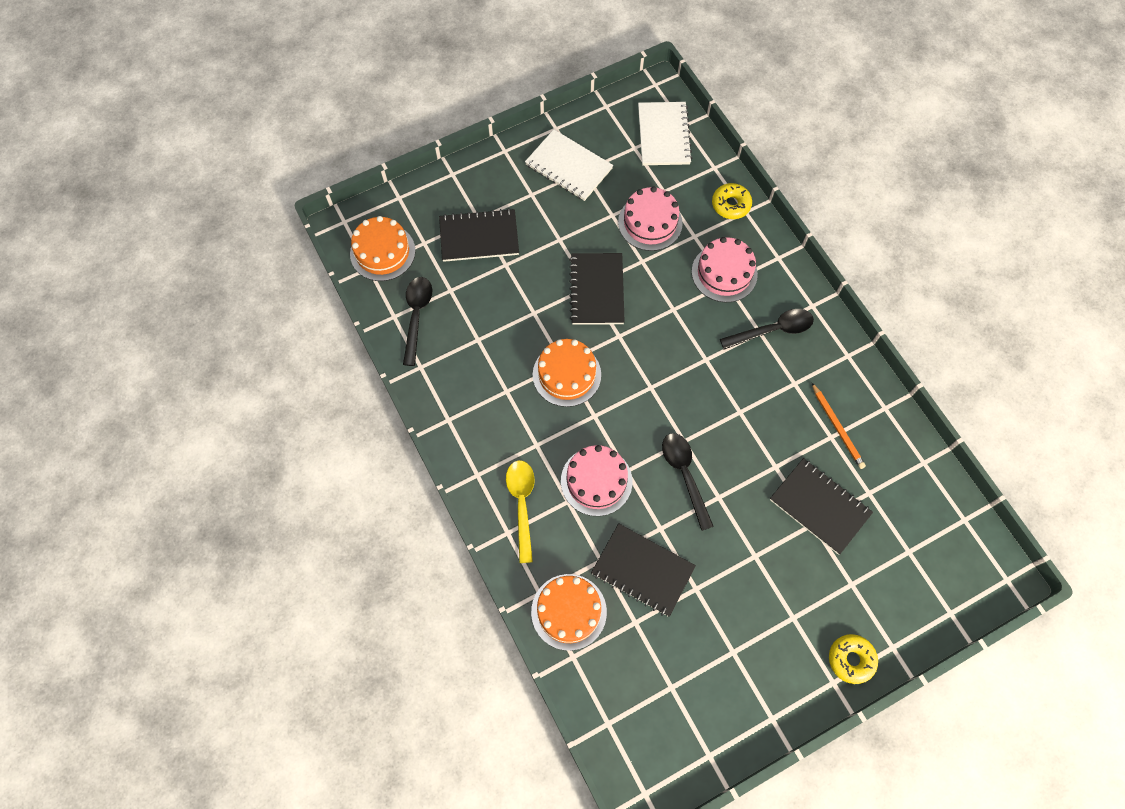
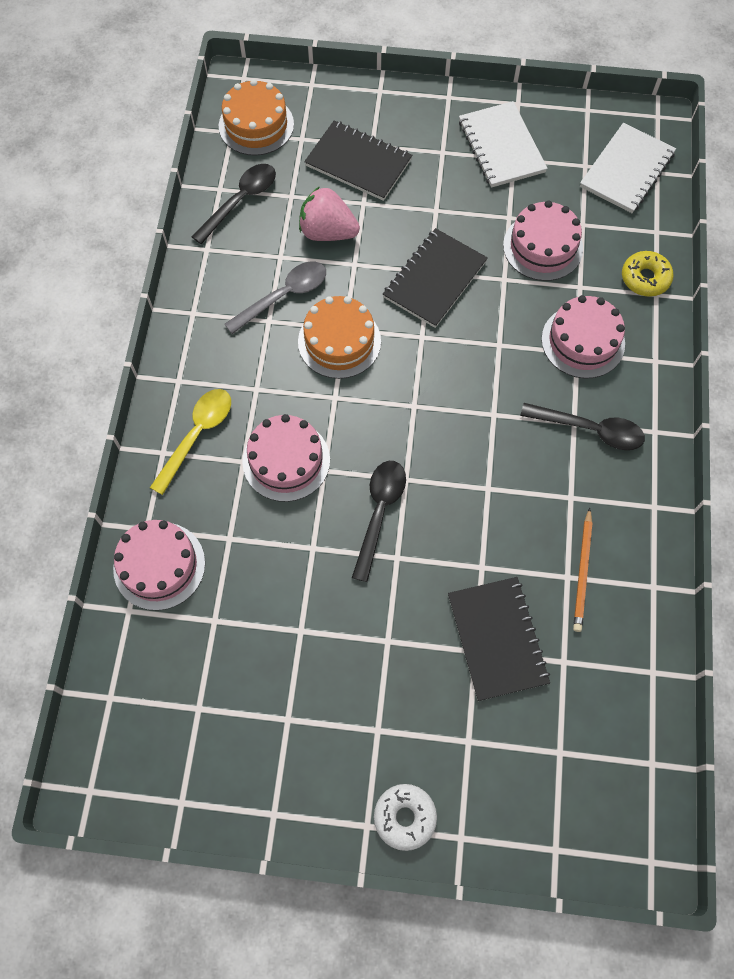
camera: 35 degrees right, 0 degrees up
orange cake [531,574,607,651] -> pink cake [113,520,205,610]
black notebook [591,523,696,617] -> none
yellow donut [829,634,878,684] -> white donut [374,784,437,851]
none -> grey spoon [225,262,326,334]
none -> pink strawberry [299,186,360,241]

